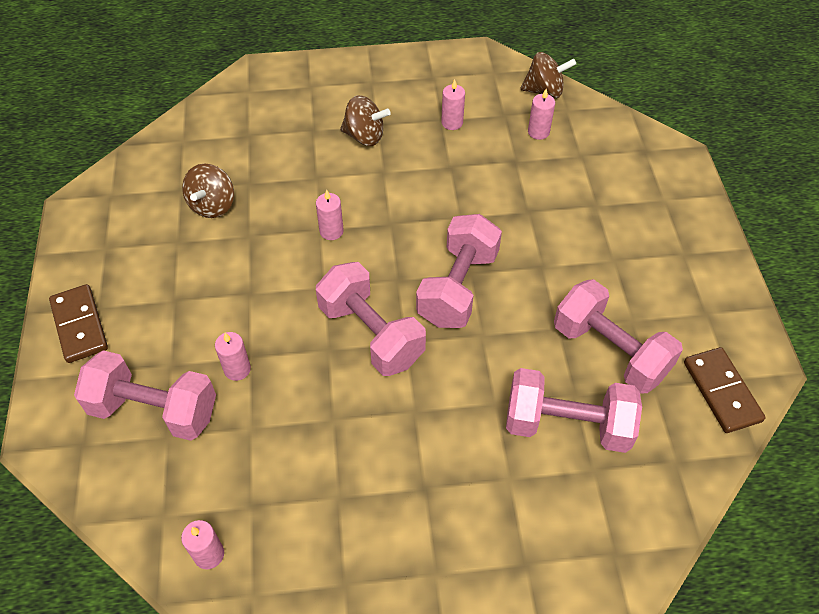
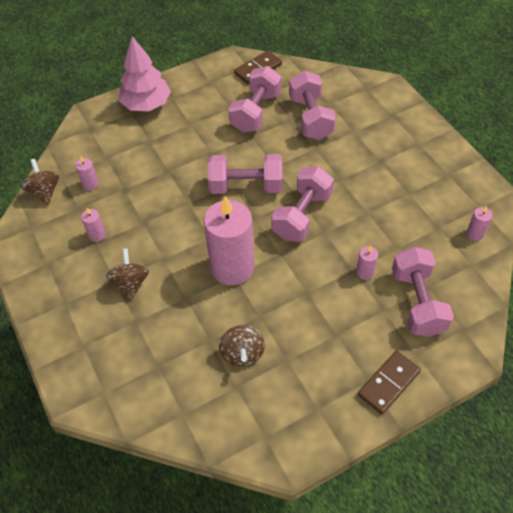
camera: 110 degrees left, 0 degrees up
brown spinning top [182,164,234,218] -> brown spinning top turned 90 degrees clockwise [219,325,265,367]
pink candle [316,190,344,240] -> pink candle [204,196,254,285], size x2.44
none -> pink tree [119,36,171,111]

